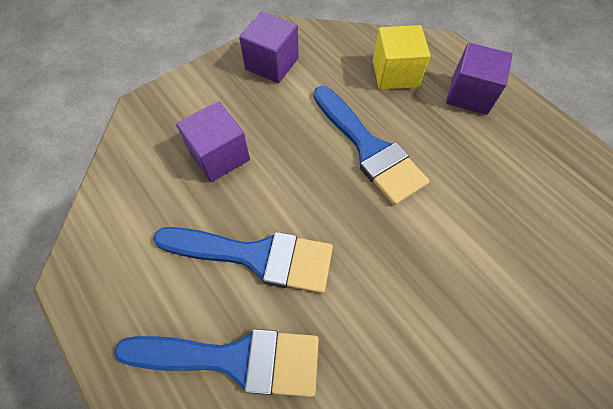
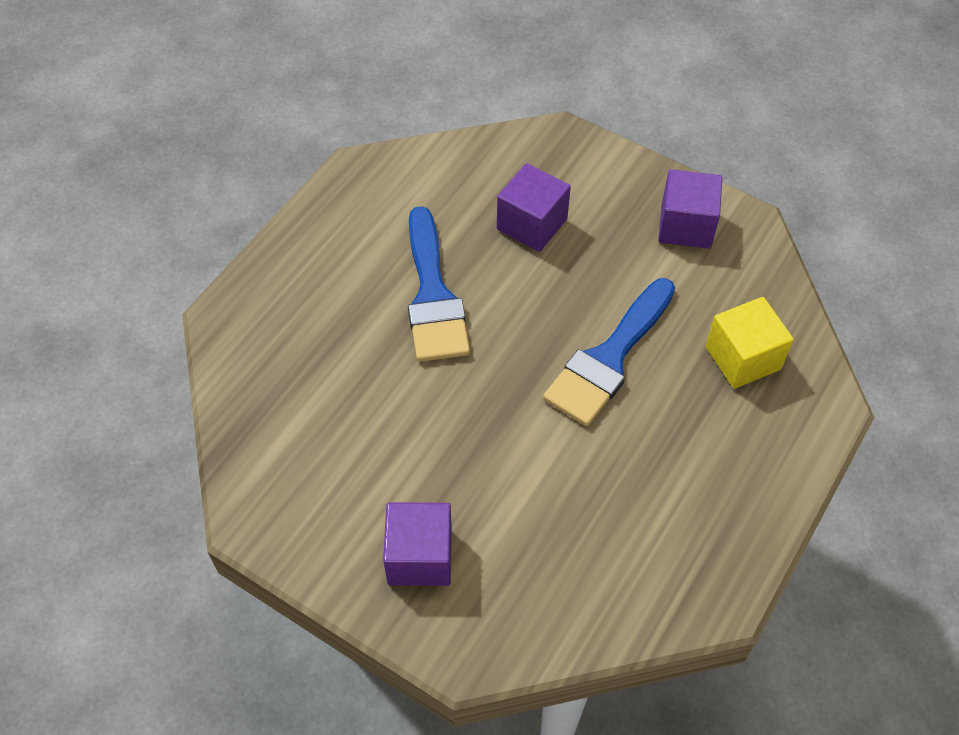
camera: 70 degrees right, 5 degrees down
blue brush [114,329,319,397] -> none
purple cube [446,43,513,115] -> purple cube moved to [383,502,452,586]

